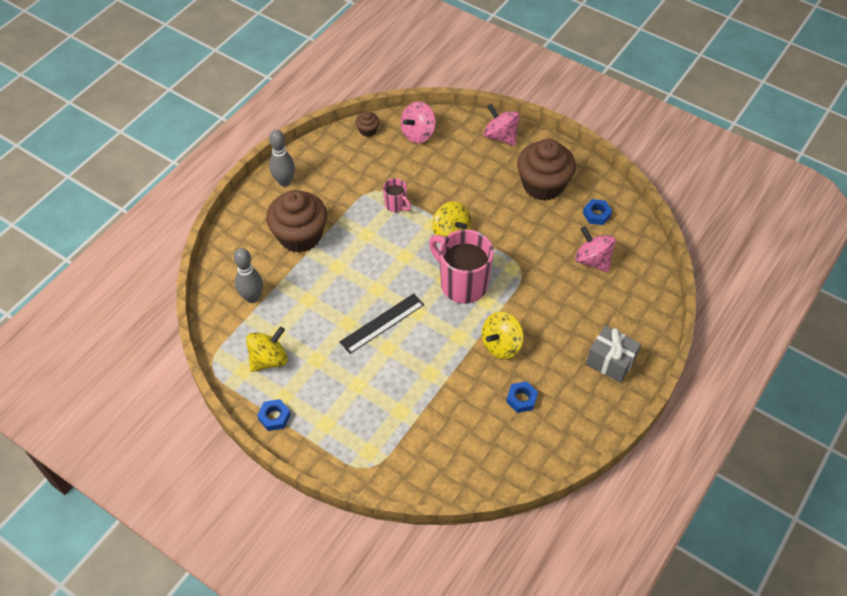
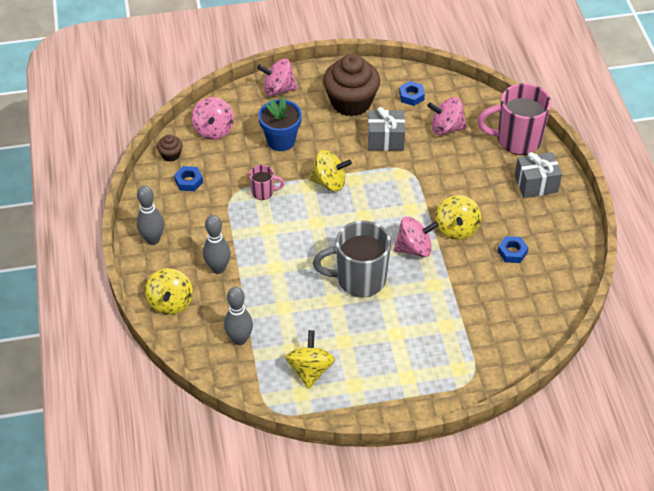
camera: 45 degrees left, 5 degrees down
blue nut [257,399,291,431] -> blue nut moved to [174,166,203,191]
brown cupcake [266,190,327,253] -> grey bowling pin [203,215,231,274]
black ruler [340,293,424,354] -> grey mug [313,221,391,297]
pink mug [429,229,494,304] -> pink mug moved to [477,83,551,155]
none -> yellow spinning top [145,268,193,315]
none -> blue flower pot [258,96,302,151]
none -> grey gift [368,107,405,151]
none -> pink spinning top [394,217,439,257]

